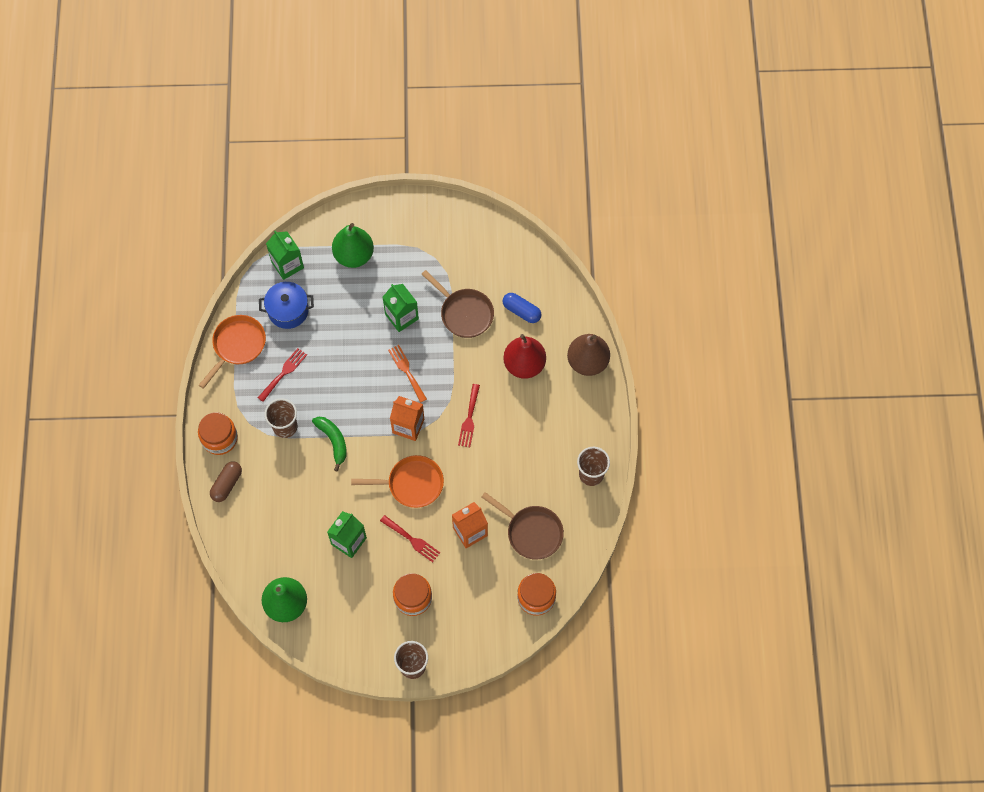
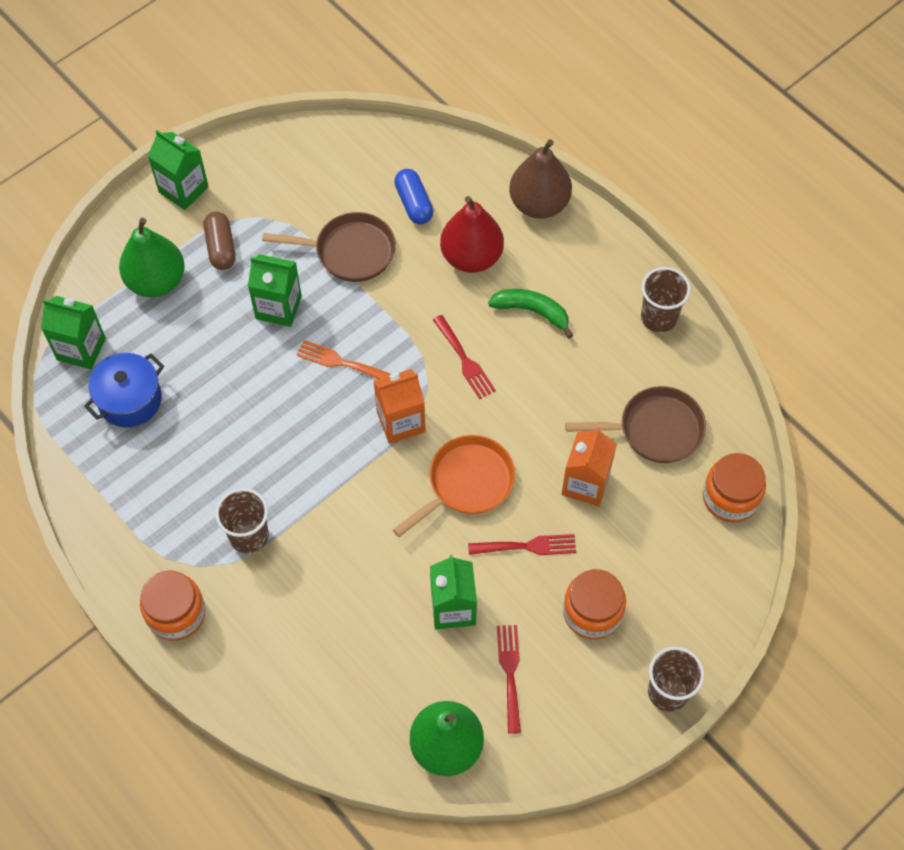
camera: 40 degrees left, 5 degrees down
orange pan [199,315,266,389] -> none
brown capsule [210,461,242,502] -> brown capsule moved to [204,212,235,270]
red fork [258,348,307,402] -> red fork moved to [497,625,521,734]
green banana [312,417,347,471] -> green banana moved to [488,289,573,338]
blue capsule [502,293,541,323] -> blue capsule turned 75 degrees clockwise [394,169,433,224]
none -> green carton [148,130,209,210]

